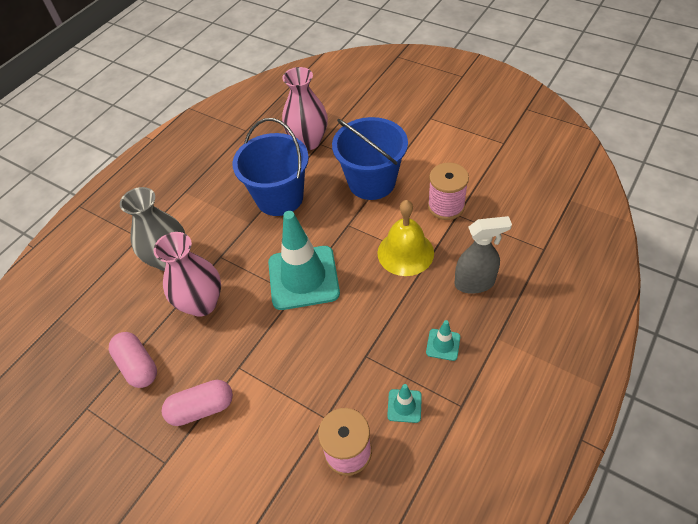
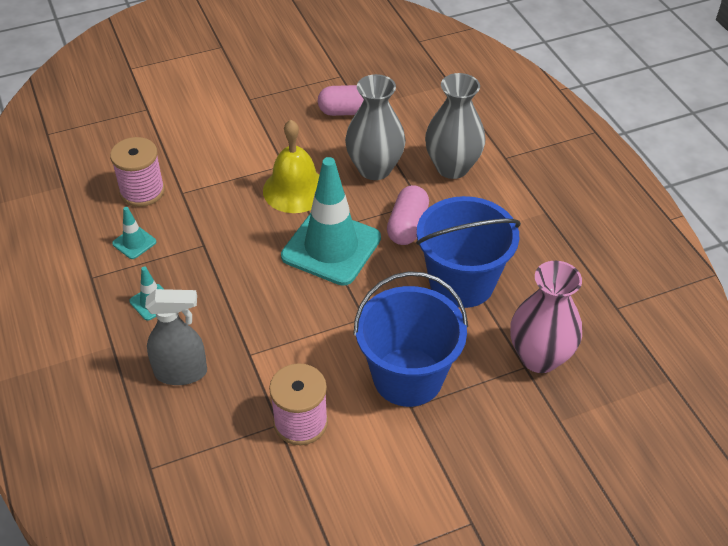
camera: 120 degrees right, 5 degrees down
pink vase [154,232,221,317] -> grey vase [345,74,406,180]
pink capsule [162,380,233,426] -> pink capsule moved to [387,185,429,245]
yellow bell [378,200,434,276] -> yellow bell moved to [263,120,319,213]
grey spray bottle [454,216,512,294] -> grey spray bottle turned 120 degrees counterclockwise [145,289,207,385]

